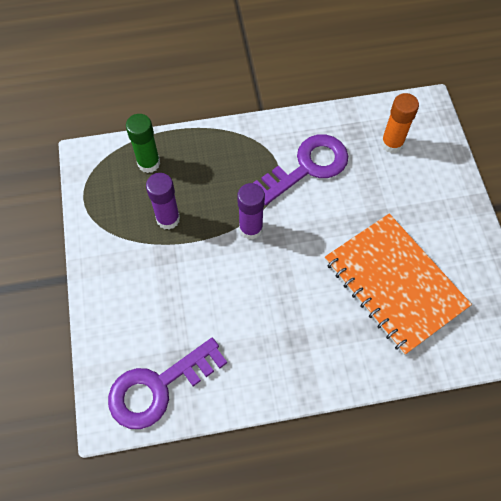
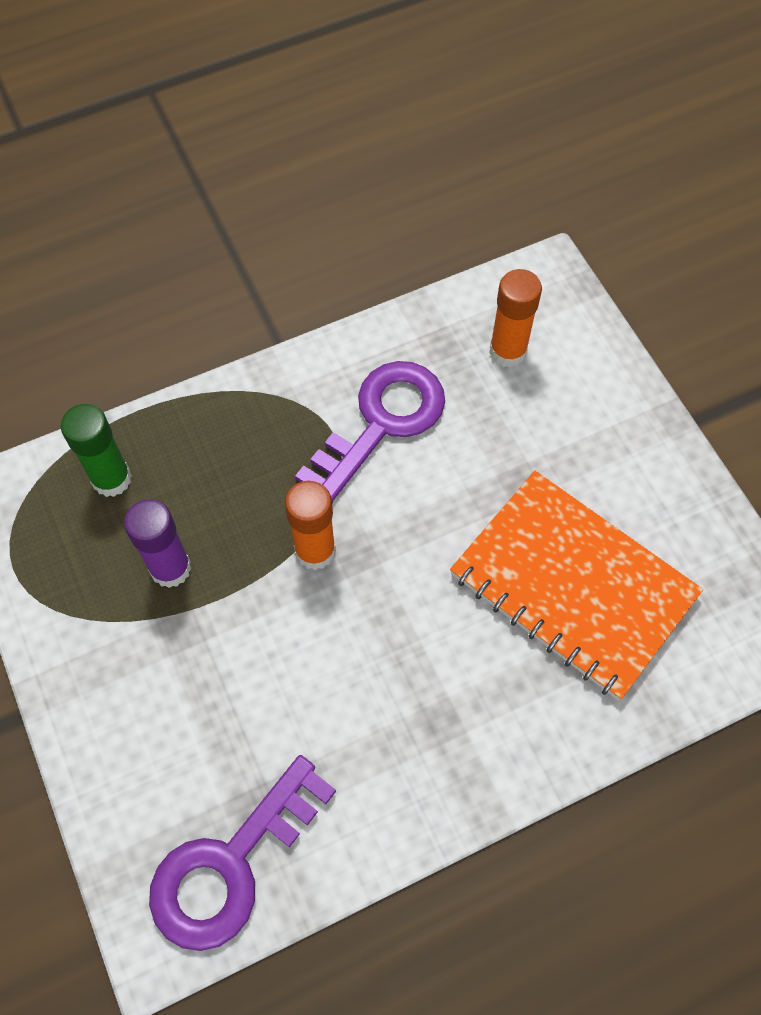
camera: 15 degrees left, 0 degrees up
purple glue stick [237,183,265,240] -> orange glue stick [285,481,336,570]

